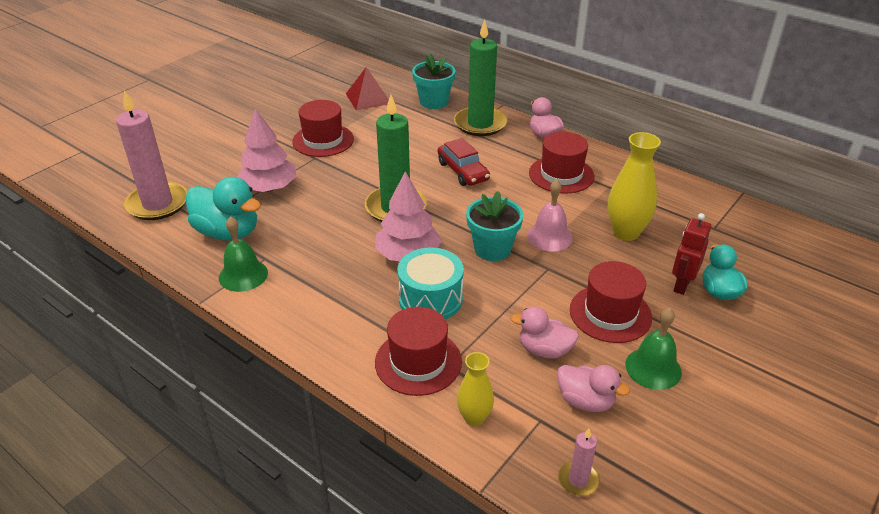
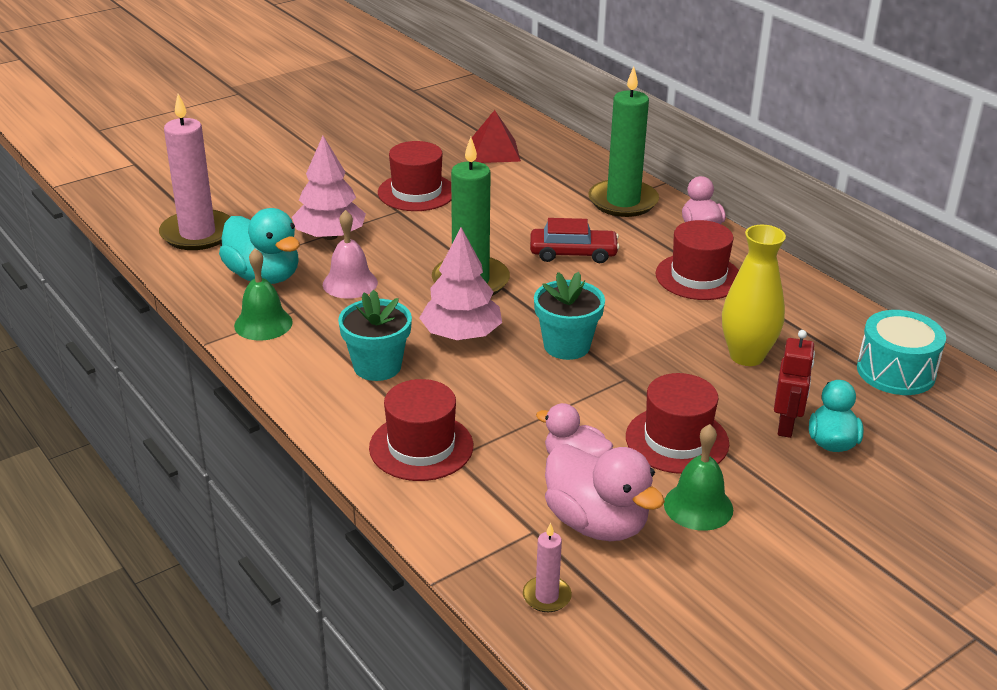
camera: 15 degrees right, 5 degrees down
turquoise drum [397,247,464,319] -> turquoise drum moved to [857,310,946,395]
turquoise flower pot [412,53,456,109] -> turquoise flower pot moved to [338,290,412,381]
red car [438,138,490,186] -> red car turned 75 degrees counterclockwise [530,218,620,263]
yellow vase [457,352,494,426] -> none
pink bell [527,179,573,252] -> pink bell moved to [323,210,378,299]
pink duck [557,365,630,412] -> pink duck [545,444,665,541], size x1.59
red robot [672,213,711,295] -> red robot turned 150 degrees clockwise [774,330,815,438]

